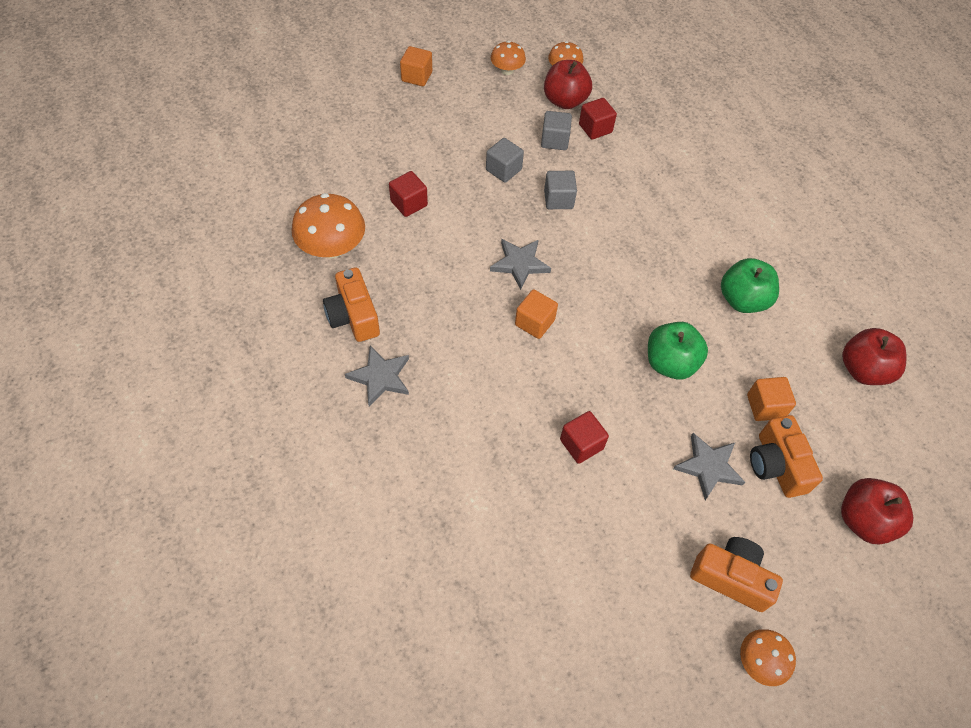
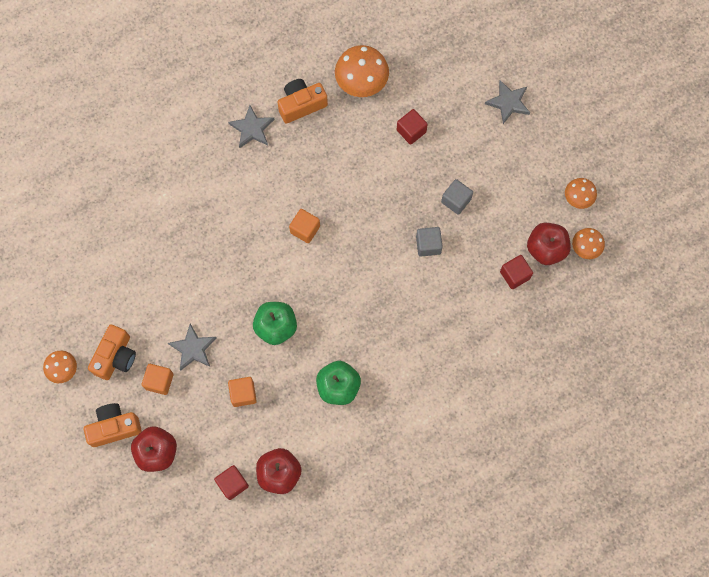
camera: 90 degrees right, 15 degrees up
orange cube [400,46,432,86] -> orange cube moved to [142,364,174,395]
grey star [490,239,551,290] -> grey star moved to [485,80,530,124]
grey cube [541,111,572,150] -> none
red cube [560,411,609,464] -> red cube moved to [214,465,249,500]
orange camera [750,415,823,498] -> orange camera moved to [84,403,142,447]

